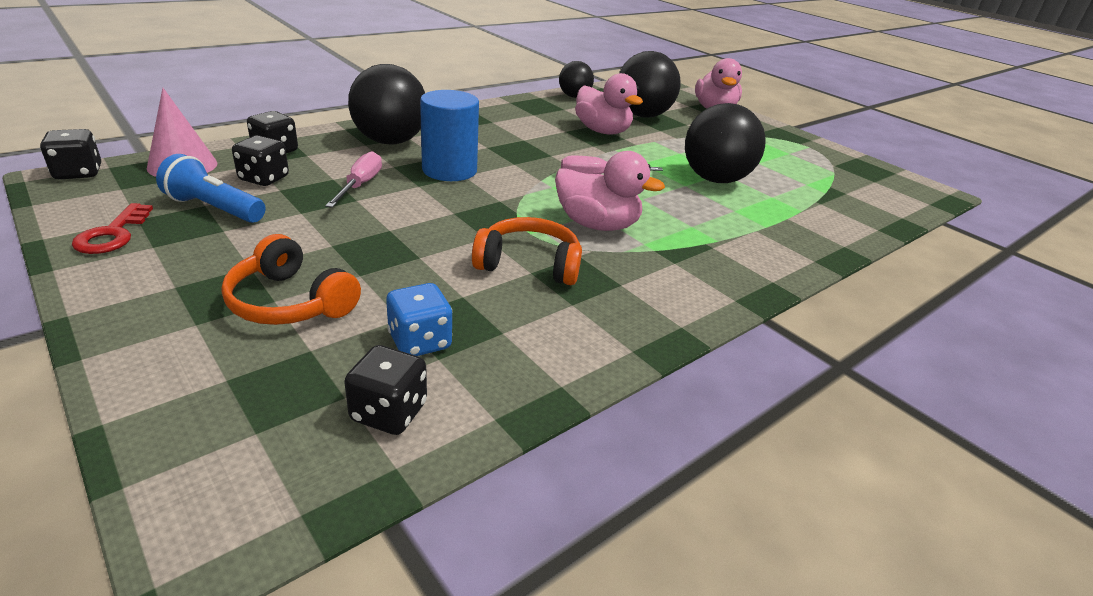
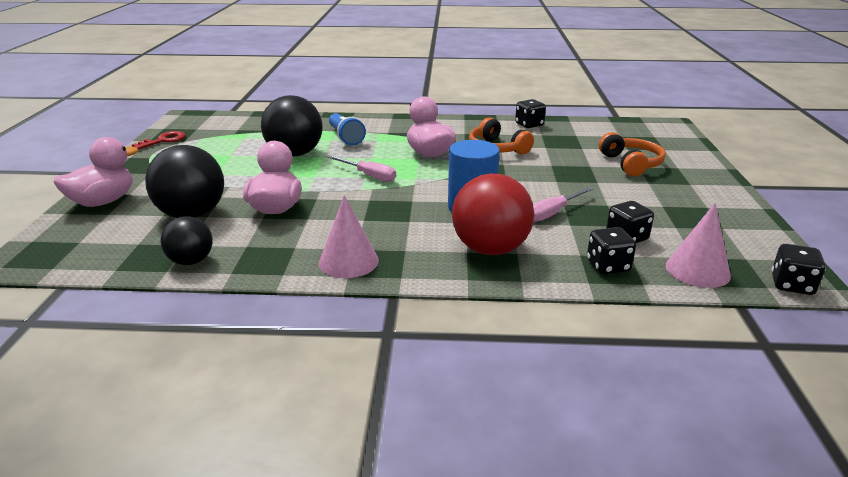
camera: 135 degrees left, 5 degrees down
red key [72,203,153,254] -> red key moved to [132,131,186,150]
blue flashlight [156,154,265,223] -> blue flashlight moved to [329,113,366,145]
black dice [344,345,427,435] -> black dice moved to [515,99,546,128]
black ball [348,64,425,145] -> red ball [452,173,534,255]
blue dice [386,283,453,356] -> none
none -> pink cone [319,195,379,278]

